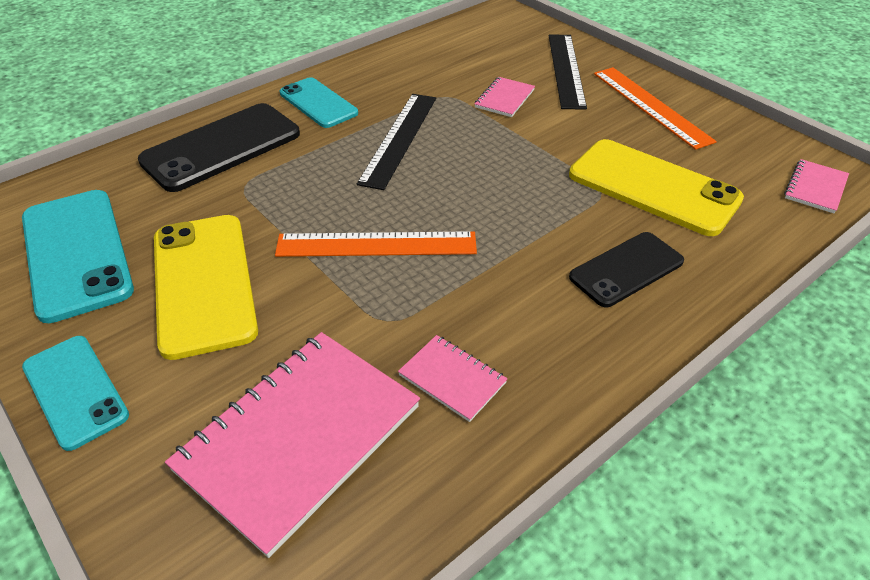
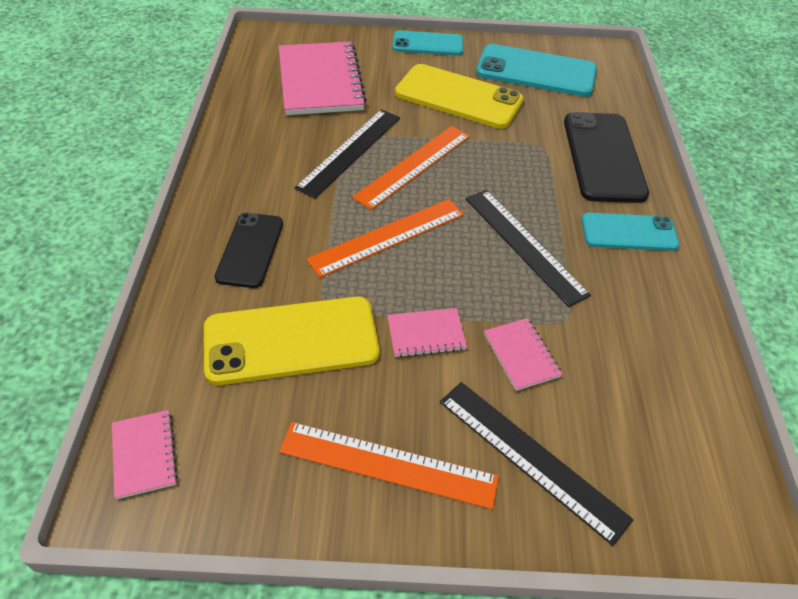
camera: 130 degrees right, 5 degrees up
pink notebook [398,335,508,422] -> pink notebook moved to [387,308,467,358]
none -> black ruler [295,110,400,198]
none -> orange ruler [306,199,464,278]

